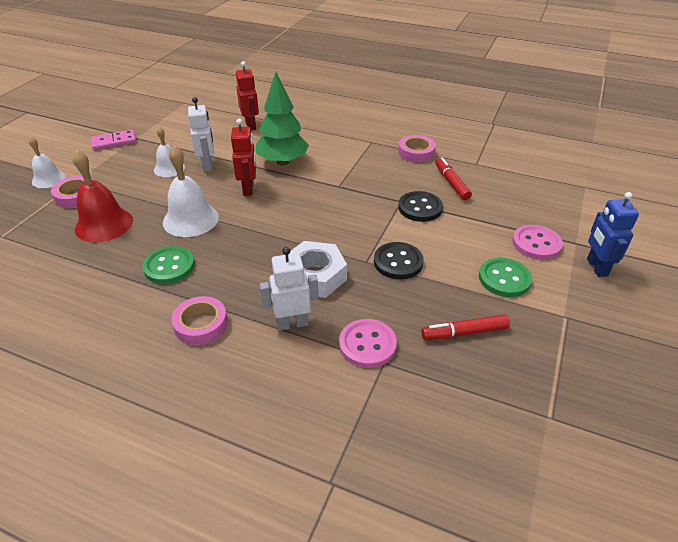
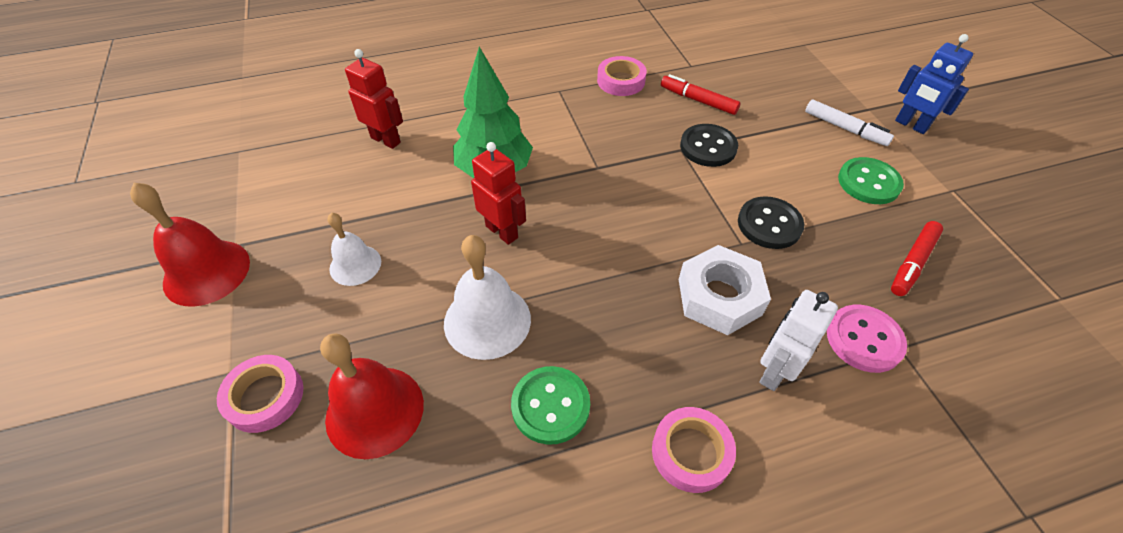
camera: 40 degrees left, 10 degrees up
white bell [28,136,65,188] -> none
pink domino [91,130,136,150] -> red bell [130,183,250,306]
white robot [188,97,214,172] -> none
pink button [512,225,563,260] -> white marker [805,99,894,146]

